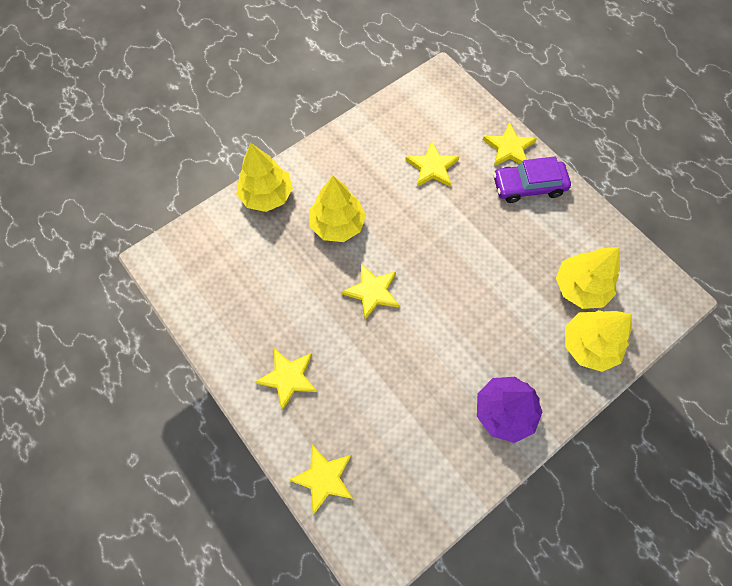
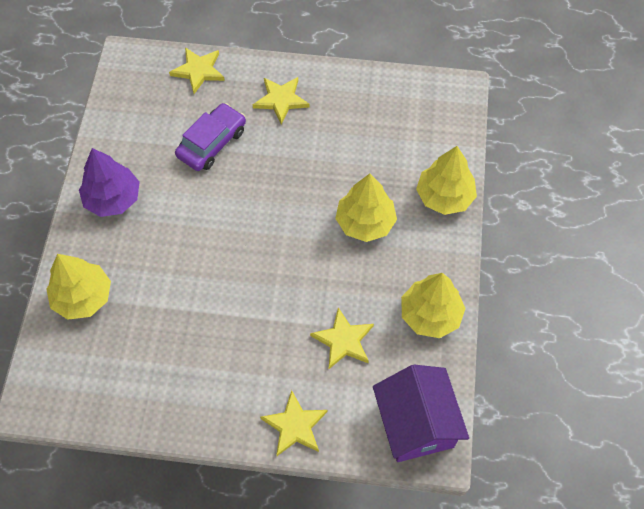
camera: 135 degrees right, 5 degrees down
yellow star [341,264,399,320] -> none
purple car [493,156,571,203] -> purple car moved to [175,103,246,171]
yellow tree [556,247,620,309] -> yellow tree moved to [401,273,466,338]
none -> purple house [373,365,469,462]

